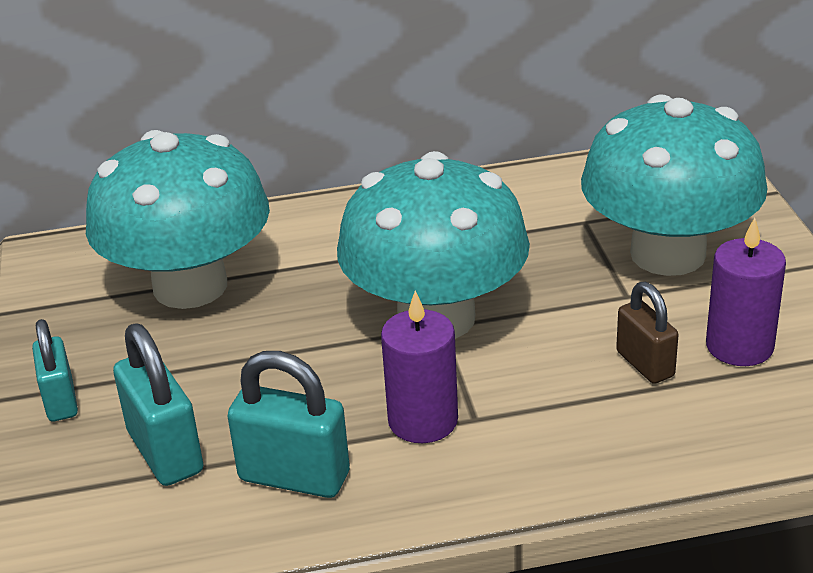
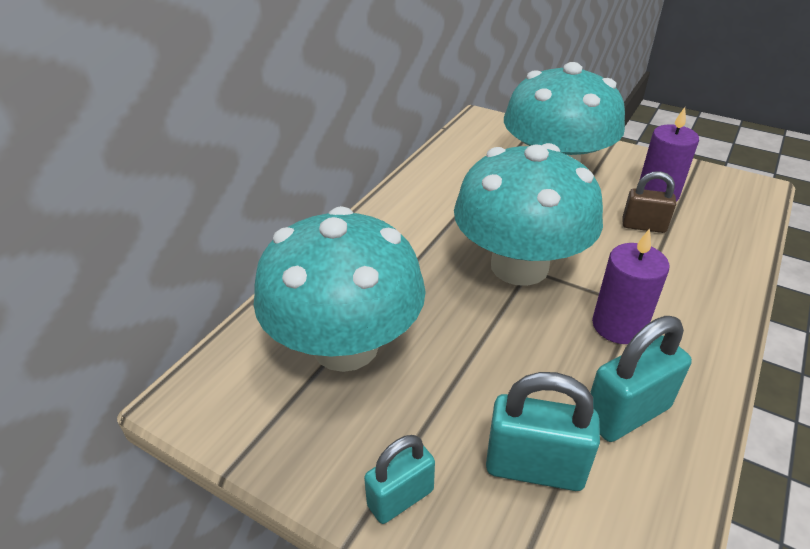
camera: 50 degrees left, 5 degrees up
turquoise padlock [32,319,78,421] -> turquoise padlock turned 60 degrees counterclockwise [364,435,435,524]

